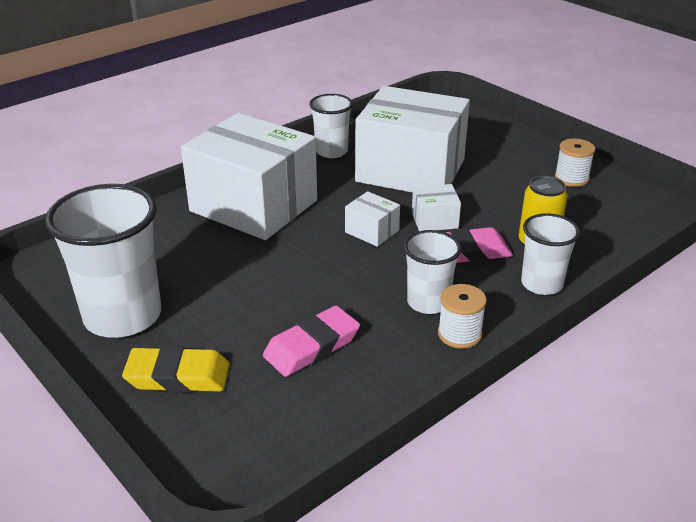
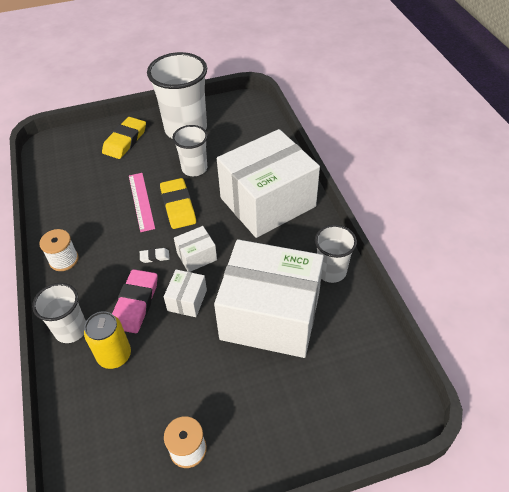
camera: 115 degrees right, 15 degrees up
pink eraser [263,306,360,377] -> none
white box [355,86,470,193] -> white box turned 60 degrees clockwise [214,239,324,358]
white cup [404,230,461,314] -> white cup moved to [172,125,208,176]
none -> pink ruler [129,173,155,232]
none -> white eraser [140,248,170,263]
none -> yellow eraser [160,178,196,229]

